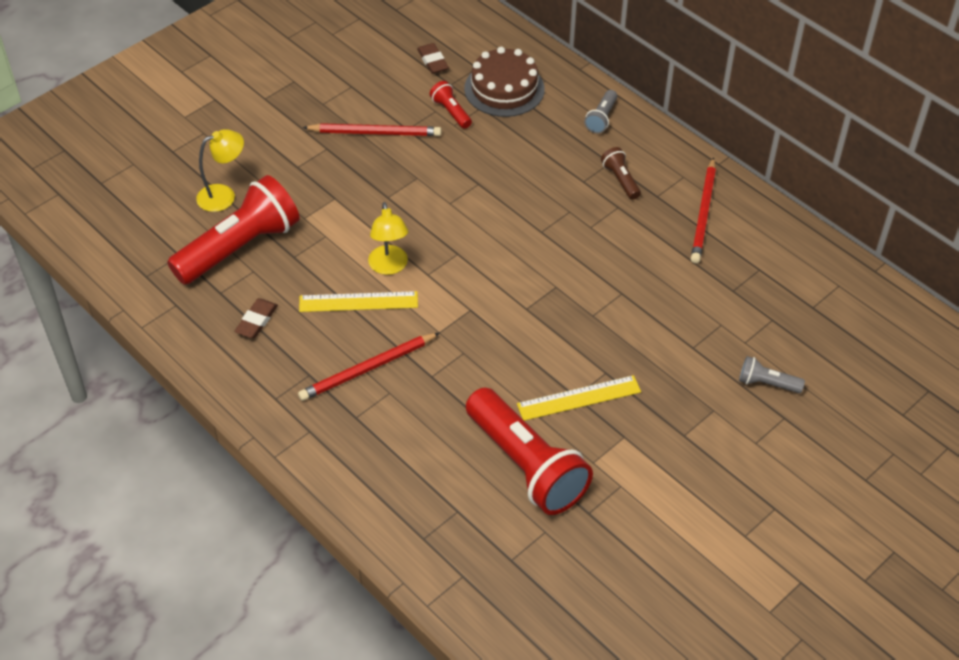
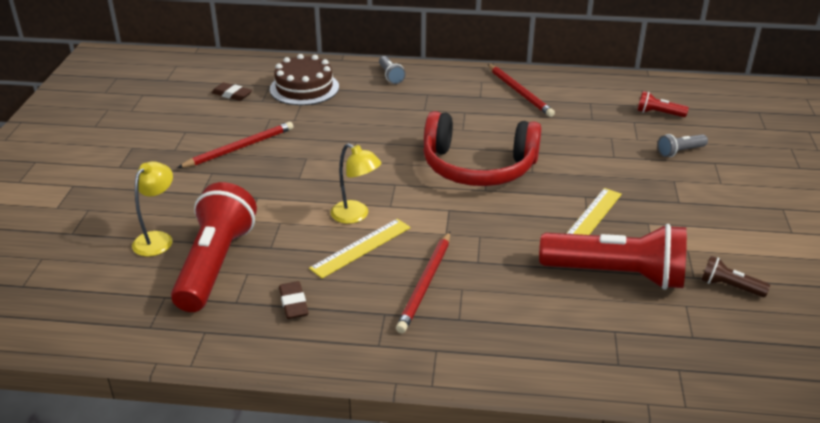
camera: 40 degrees left, 15 degrees down
red flashlight [430,81,472,129] -> red flashlight moved to [637,91,689,117]
brown flashlight [601,147,641,200] -> brown flashlight moved to [701,256,770,297]
none -> red headphones [424,111,541,186]

